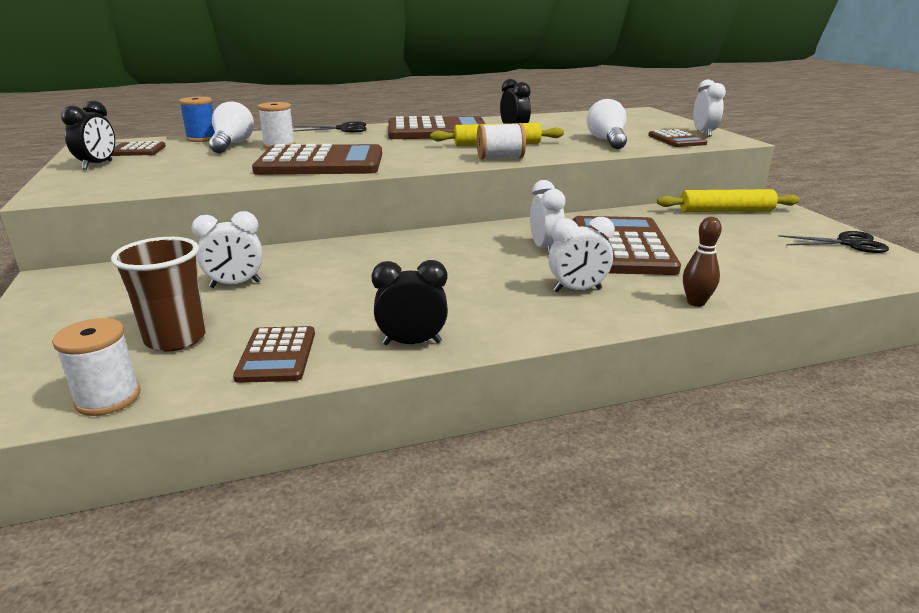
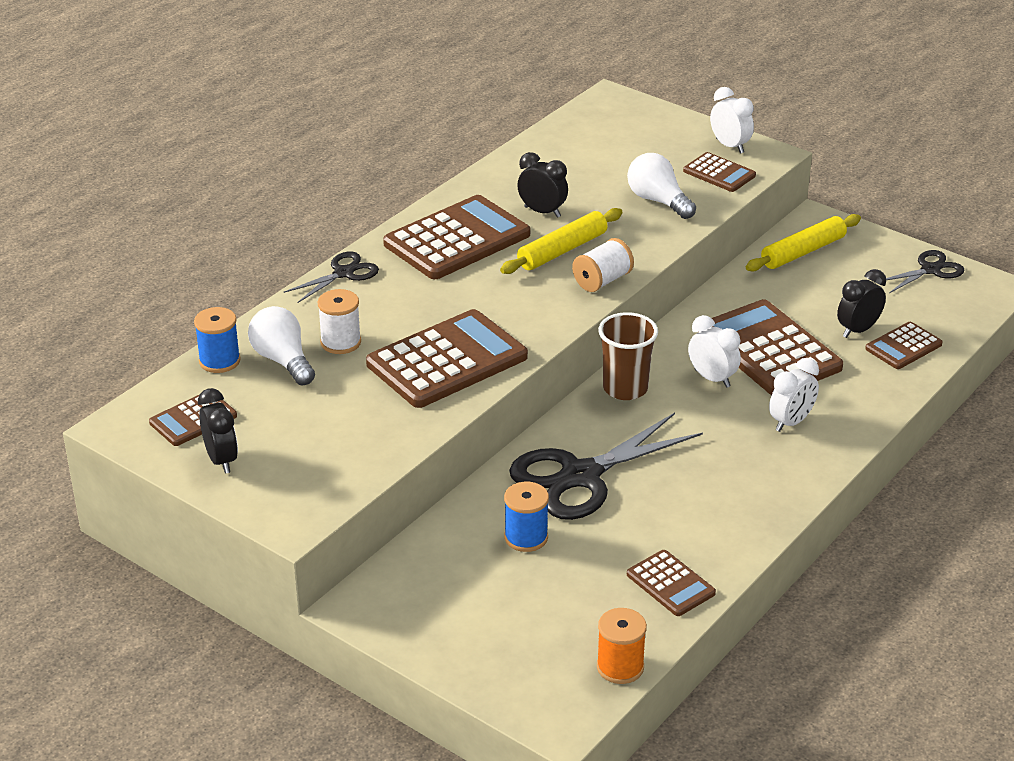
camera: 35 degrees left, 10 degrees up
white spool [52,318,141,416] -> orange spool [597,608,647,684]
brown cup [111,237,206,352] -> brown cup moved to [598,312,658,400]
white clock [192,211,262,288] -> blue spool [504,482,549,552]
black clock [372,260,448,345] -> black clock moved to [837,269,886,338]
brown bowling pin [683,217,722,307] -> none
none -> black scissors [509,413,703,520]
none -> brown calculator [865,322,943,369]

